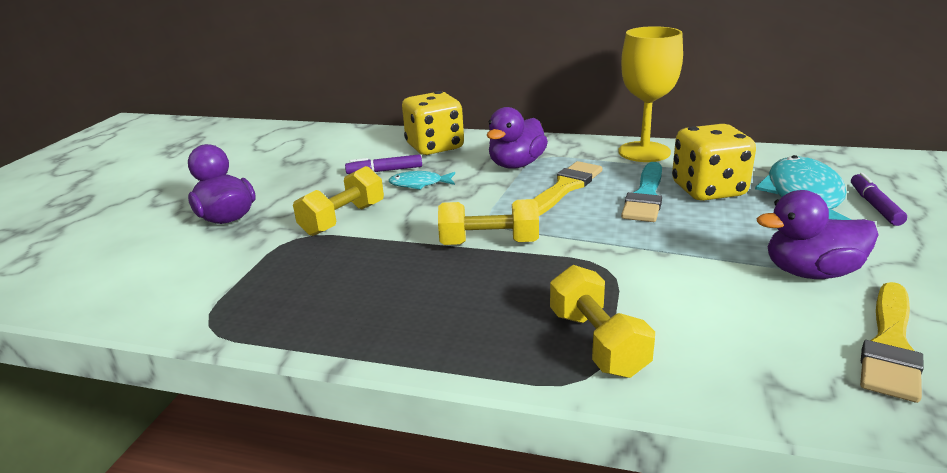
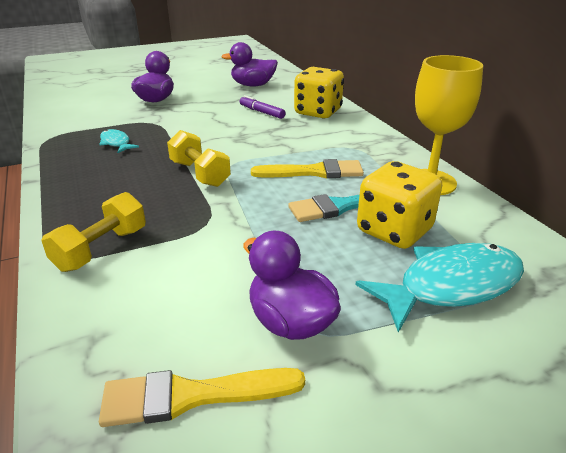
camera: 50 degrees right, 5 degrees up
yellow dumbbell [293,166,384,236] -> none
turquoise fish [388,171,455,190] -> turquoise fish moved to [99,129,139,153]
purple duck [487,107,548,169] -> purple duck moved to [221,42,278,87]
purple marker [851,173,907,226] -> none

